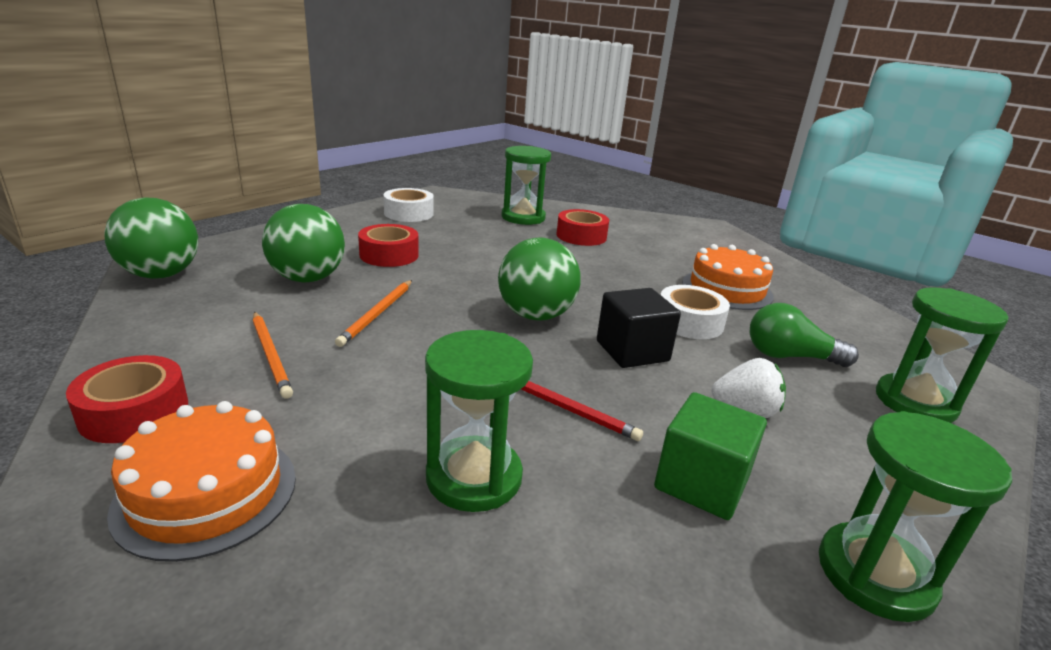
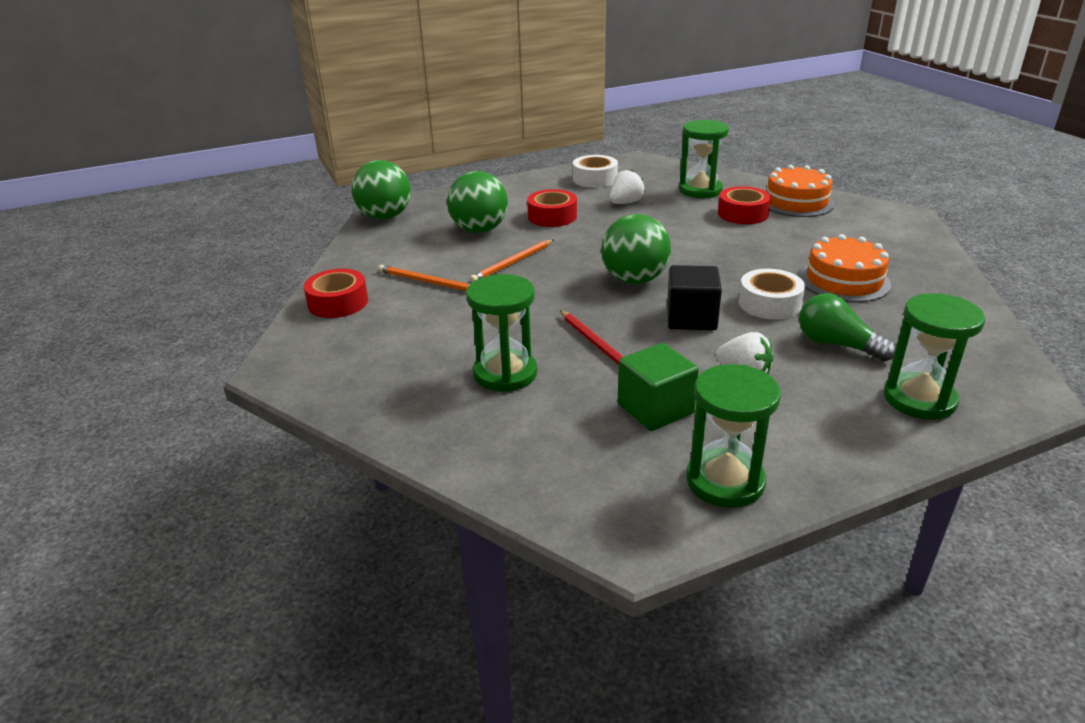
camera: 30 degrees right, 5 degrees up
orange cake [107,401,296,562] -> orange cake moved to [767,165,835,217]
orange pencil [253,312,293,399] -> orange pencil turned 120 degrees clockwise [378,265,470,291]
none -> white strawberry [610,169,645,204]

